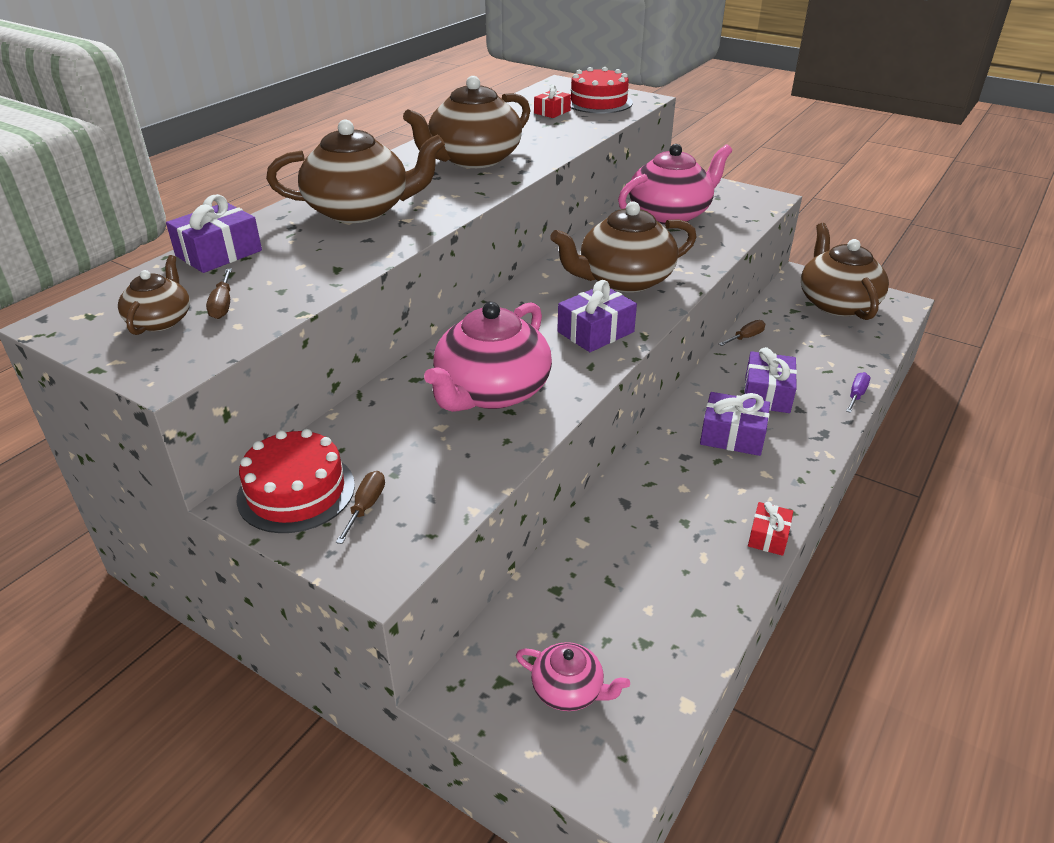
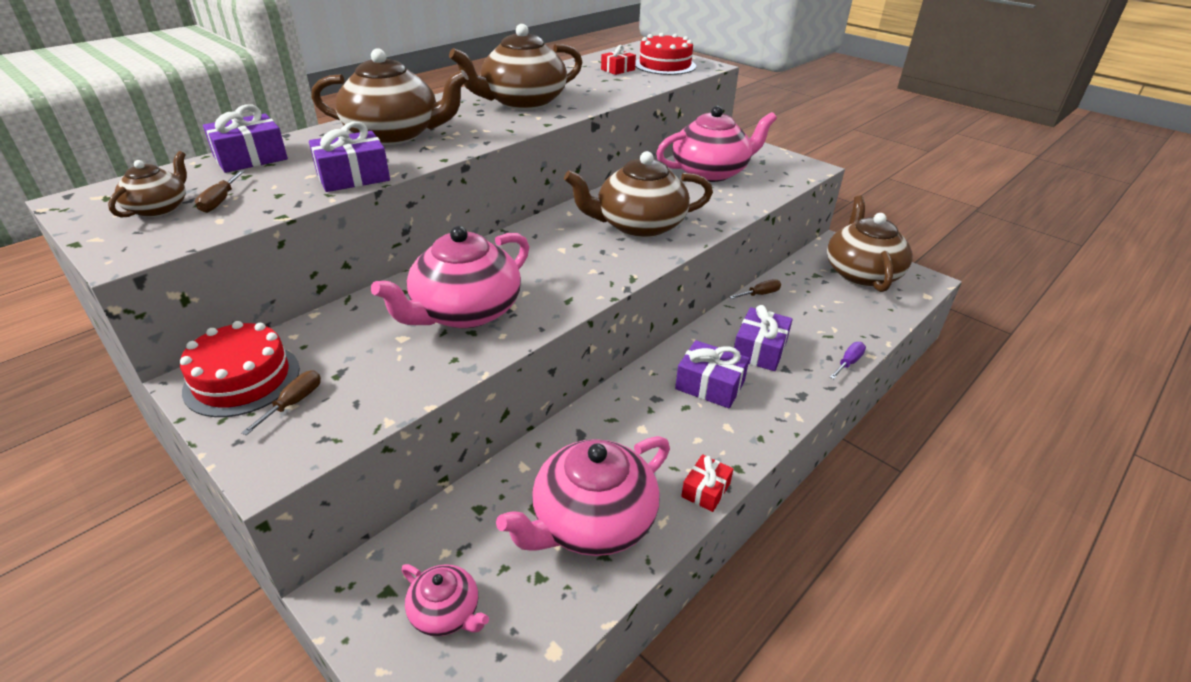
camera: 10 degrees right, 0 degrees up
purple gift [557,280,637,352] -> purple gift moved to [309,122,390,192]
none -> pink teapot [496,436,670,556]

